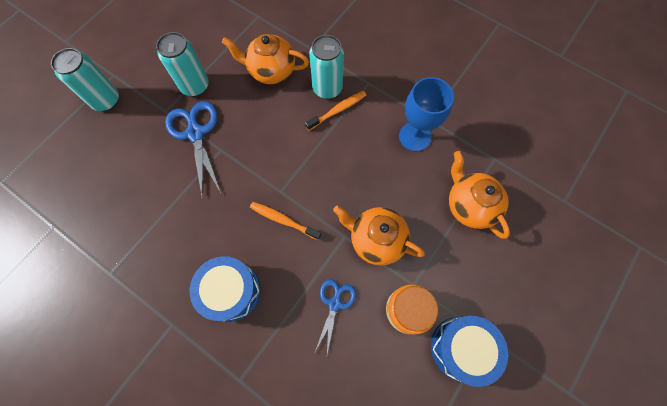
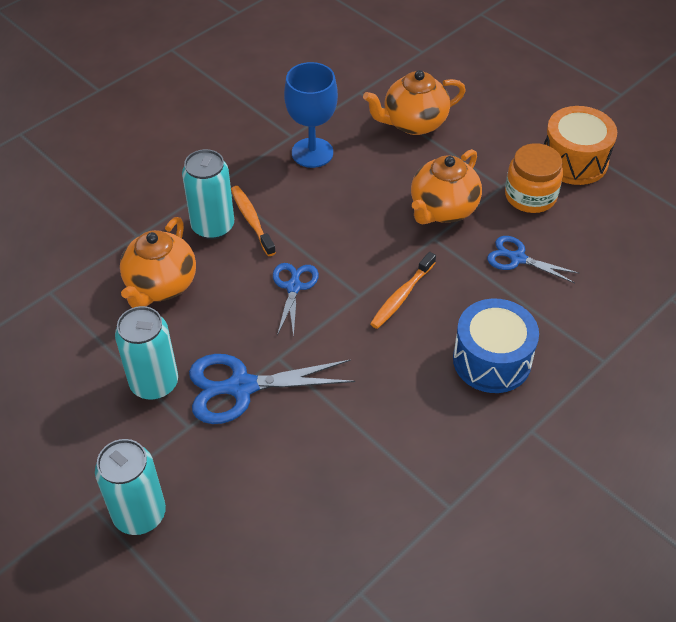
camera: 80 degrees left, 20 degrees down
blue drum [431,316,508,387] -> orange drum [544,106,617,185]
none -> blue scissors [273,263,319,337]

